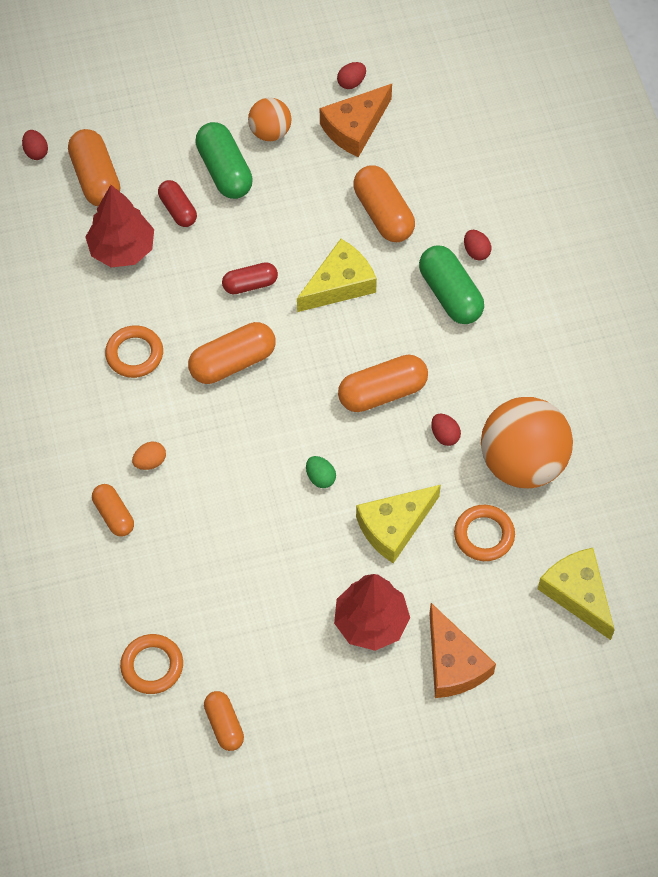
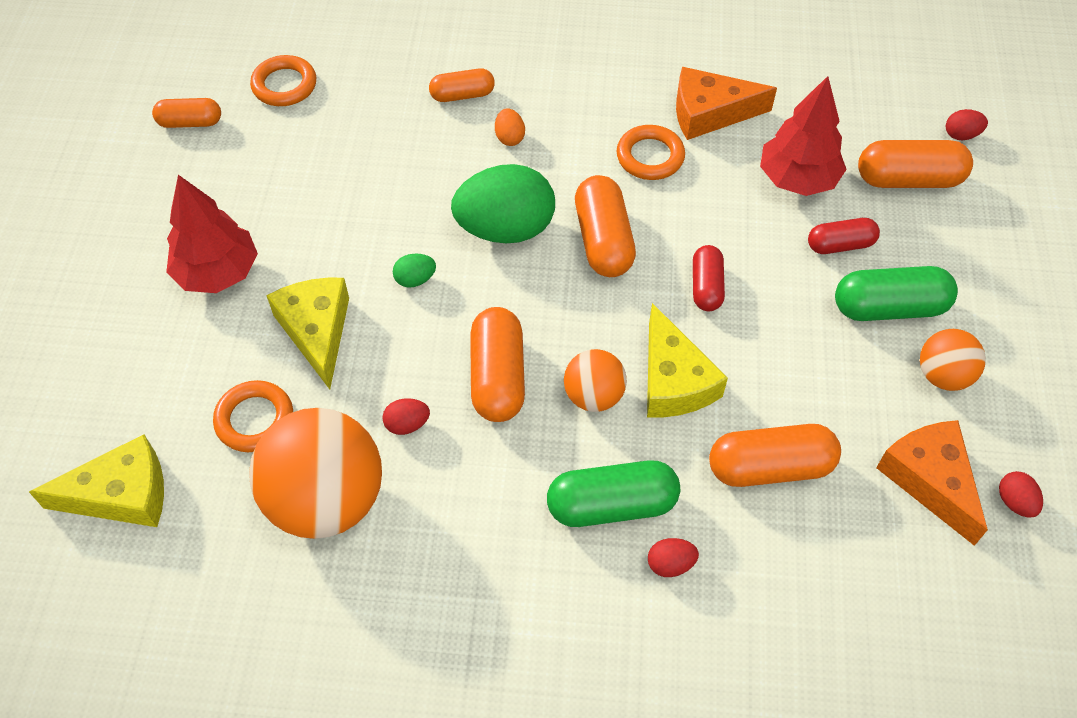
camera: 110 degrees right, 5 degrees down
orange cheese [429,603,496,698] -> orange cheese moved to [676,67,777,140]
none -> green egg [451,164,555,243]
none -> orange ball [564,349,627,412]

